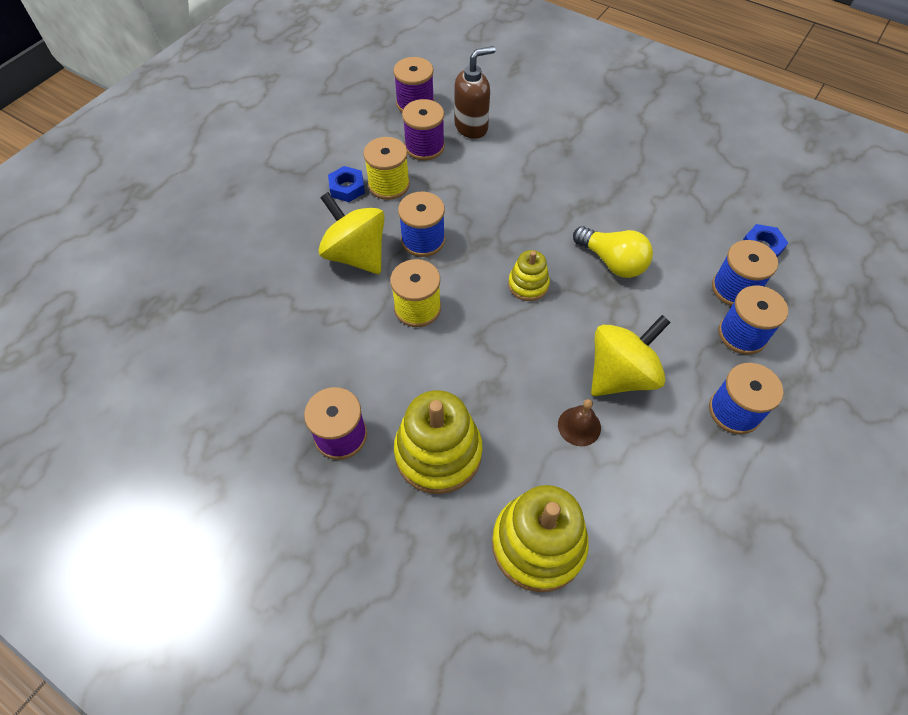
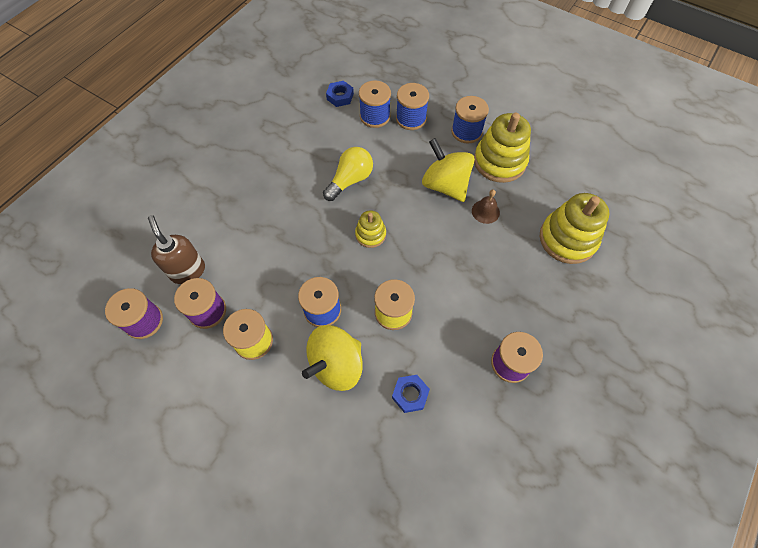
camera: 90 degrees left, 5 degrees up
blue nut [328,166,365,202] -> blue nut moved to [392,375,430,413]
yellow stacking toy [394,390,483,494] -> yellow stacking toy moved to [474,113,531,183]

